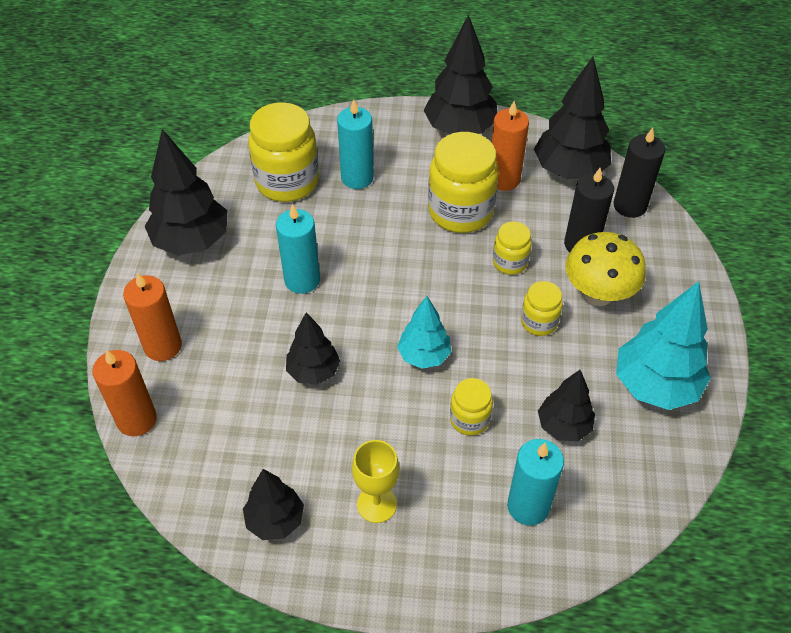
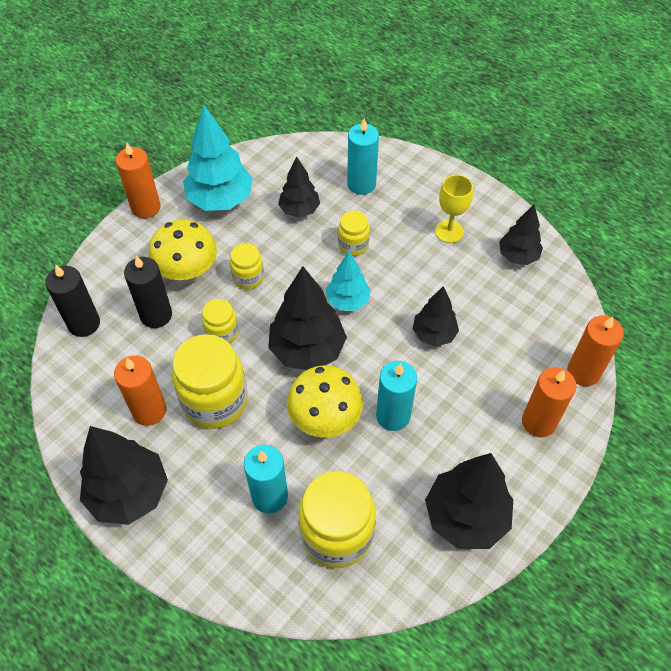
camera: 145 degrees left, 5 degrees up
black tree [534,57,611,179] -> black tree moved to [268,266,347,370]
none -> orange candle [116,142,161,219]
none -> yellow mushroom [287,365,363,438]

